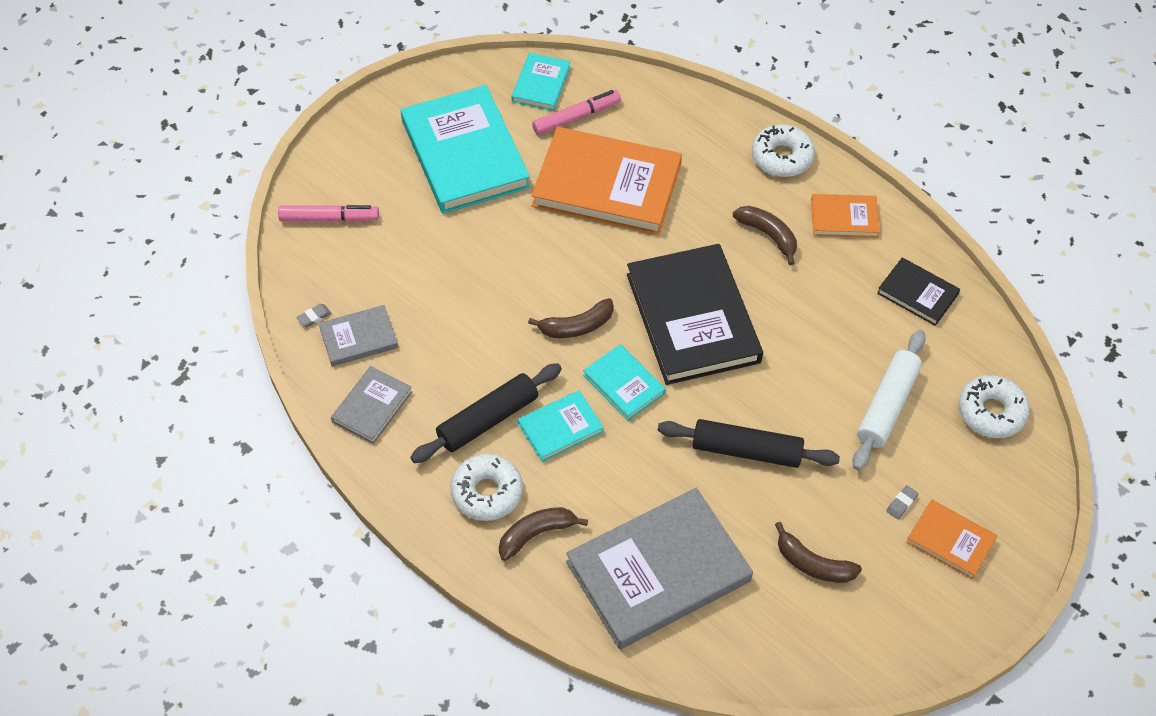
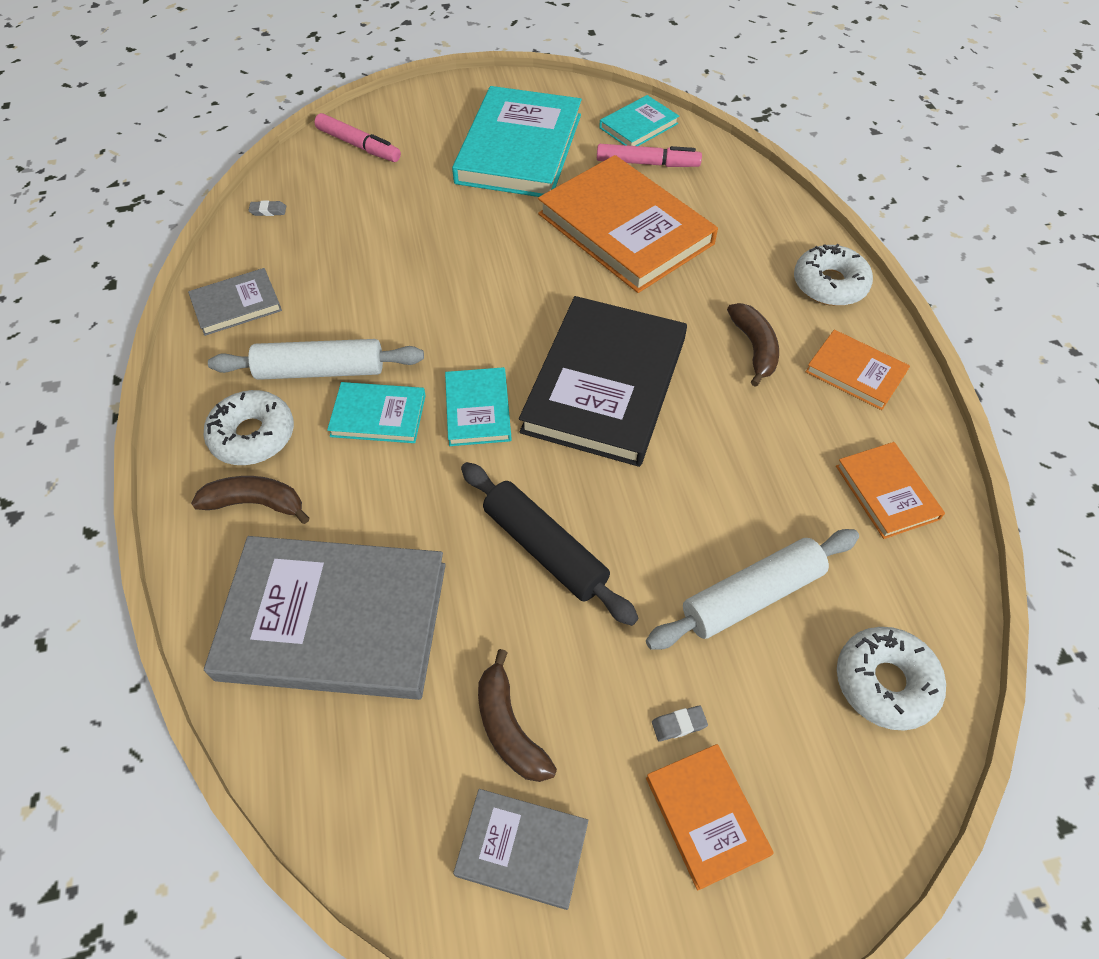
camera: 35 degrees right, 0 degrees up
grey book [319,305,398,366] -> grey book moved to [453,789,588,910]
black rolling pin [410,363,562,463] -> white rolling pin [208,339,424,380]
brown banana [528,298,614,338] -> none
black book [877,257,960,326] -> orange book [836,442,945,539]

